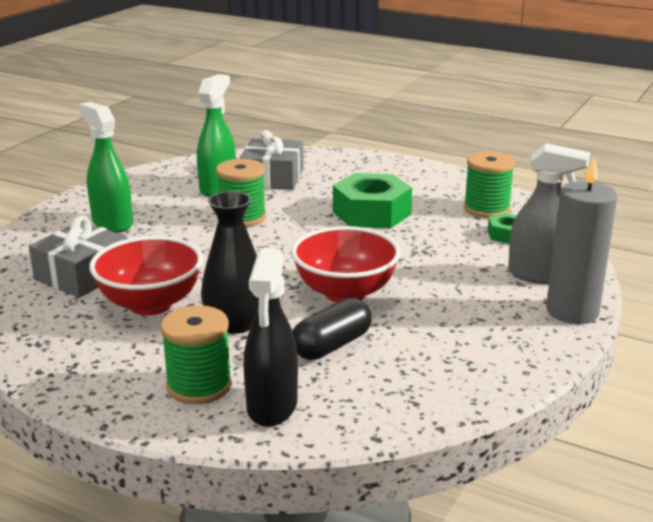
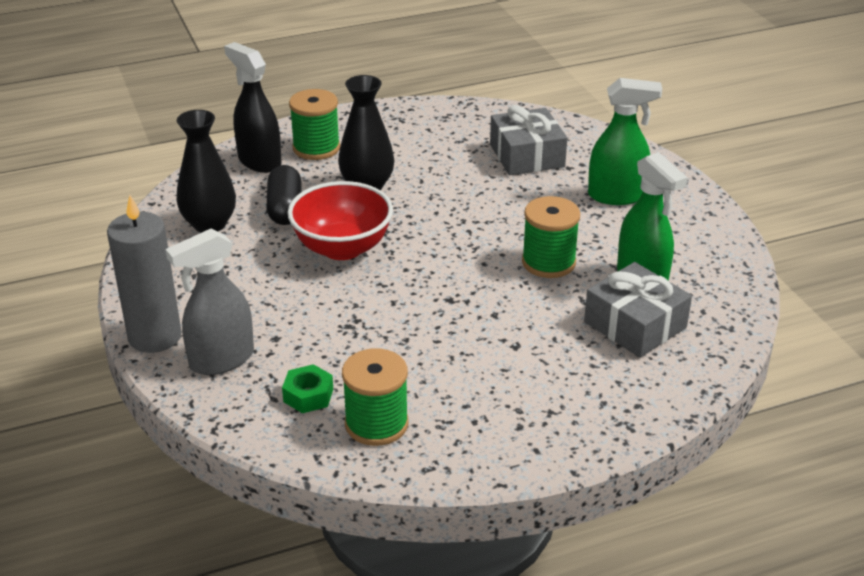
camera: 130 degrees right, 10 degrees up
red bowl [89,236,203,315] -> none
green nut [333,173,412,228] -> none
none -> black vase [177,110,236,233]

